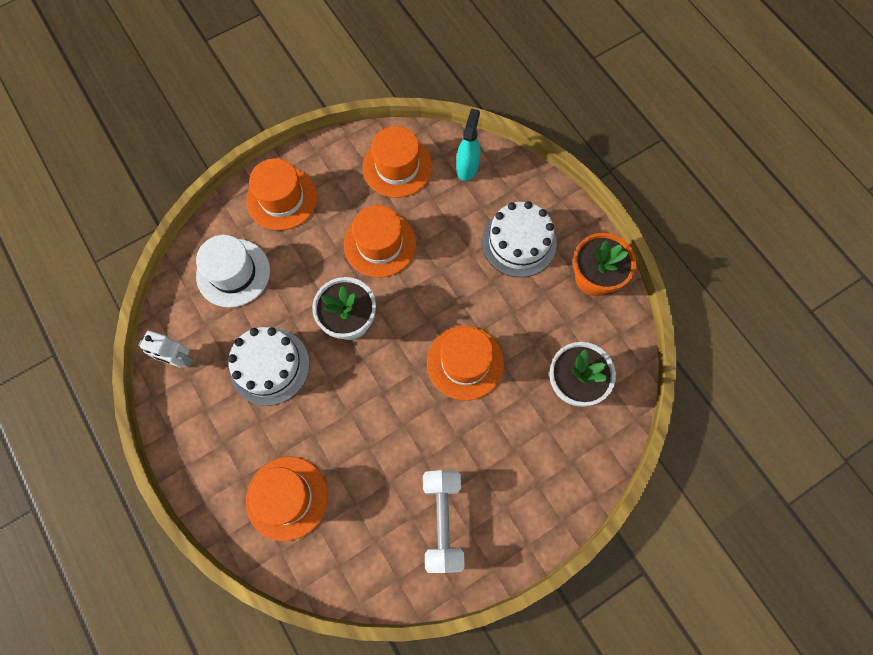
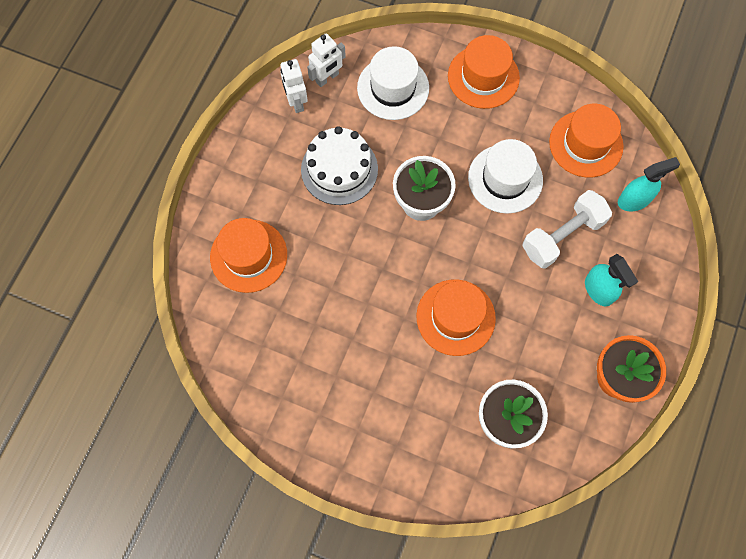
camera: 55 degrees right, 0 degrees up
orange hat [344,205,416,278] -> white hat [468,139,543,214]
white dumbbell [423,470,465,573] -> white dumbbell moved to [522,190,612,269]
white cake [482,201,557,277] -> turquoise spray bottle [585,254,638,306]
none -> white robot [307,33,346,87]

